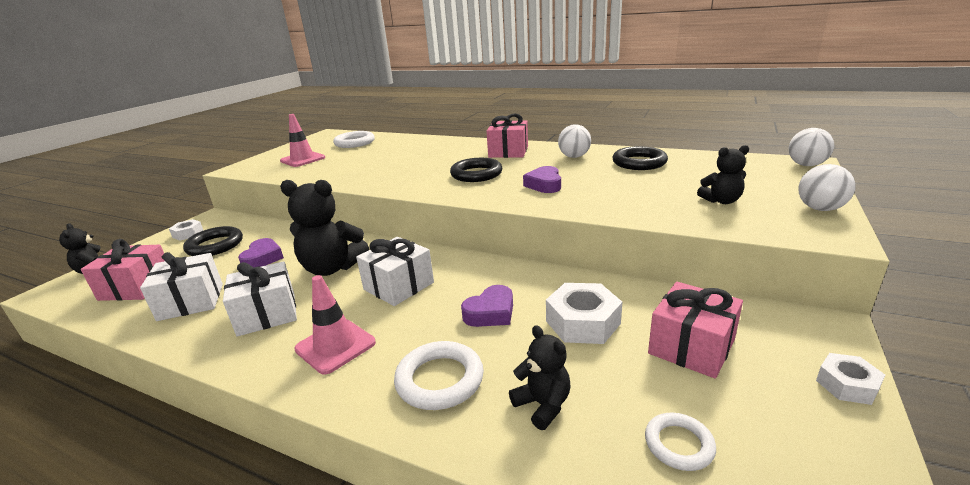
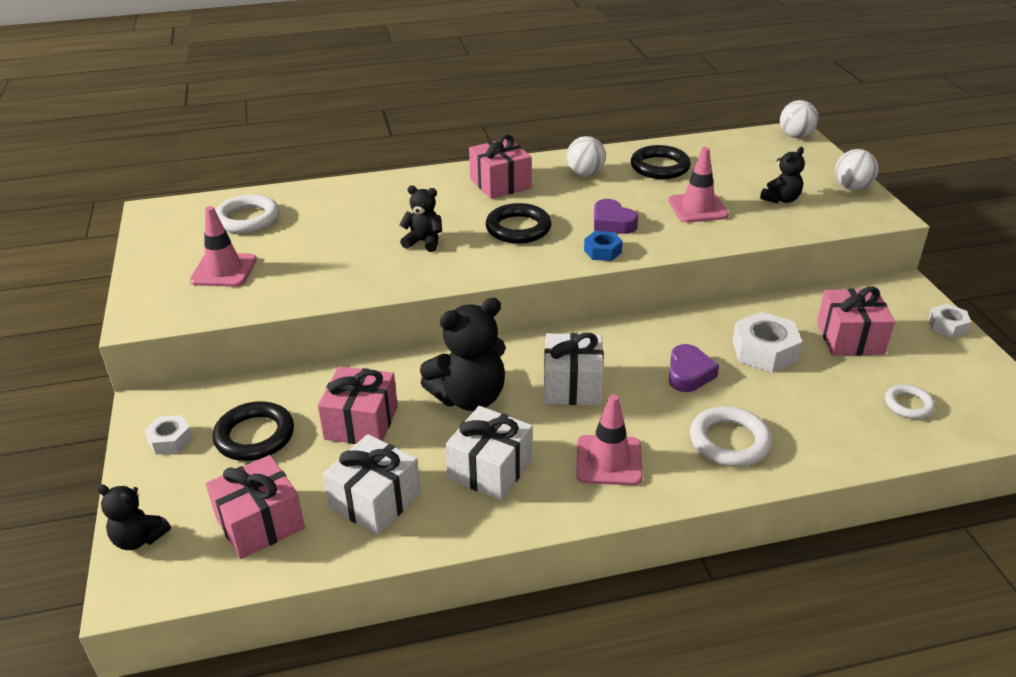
camera: 40 degrees left, 10 degrees up
purple heart [238,238,284,268] -> pink gift [318,366,398,444]
black teddy bear [509,325,571,430] -> black teddy bear moved to [399,186,442,252]
none -> blue nut [584,231,623,261]
none -> pink traffic cone [668,147,729,223]

